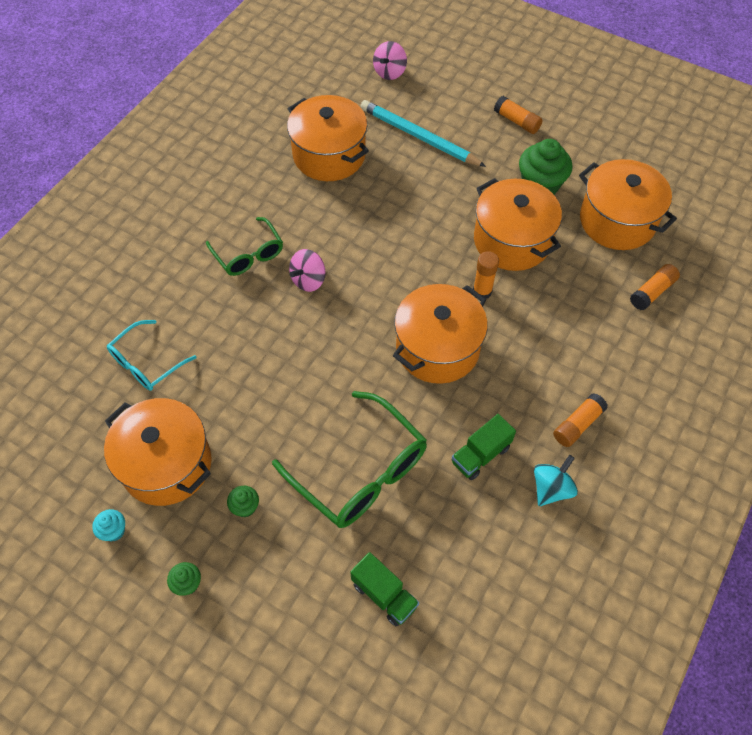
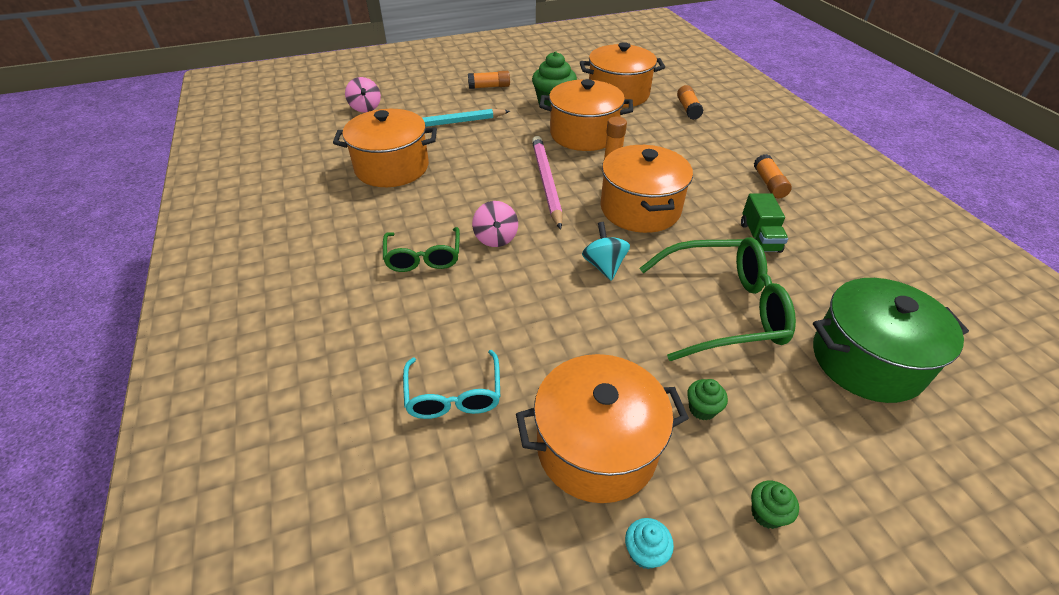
camera: 50 degrees left, 15 degrees down
green glasses [206,217,283,276] -> green glasses turned 75 degrees clockwise [383,227,460,272]
green truck [350,552,419,626] -> green pot [813,278,969,403]
turquoise spinning top [534,455,578,506] -> turquoise spinning top moved to [582,222,630,281]
none -> pink pencil [532,136,563,229]

